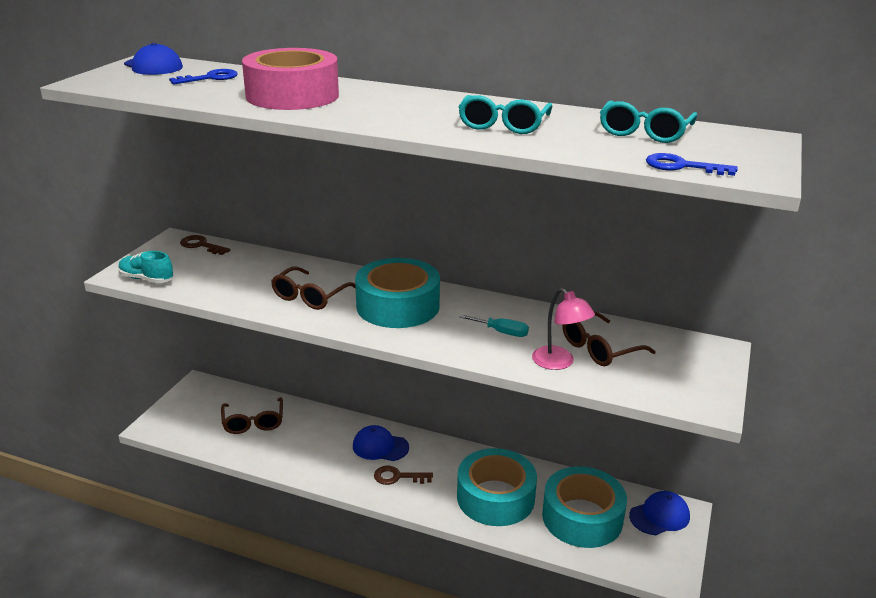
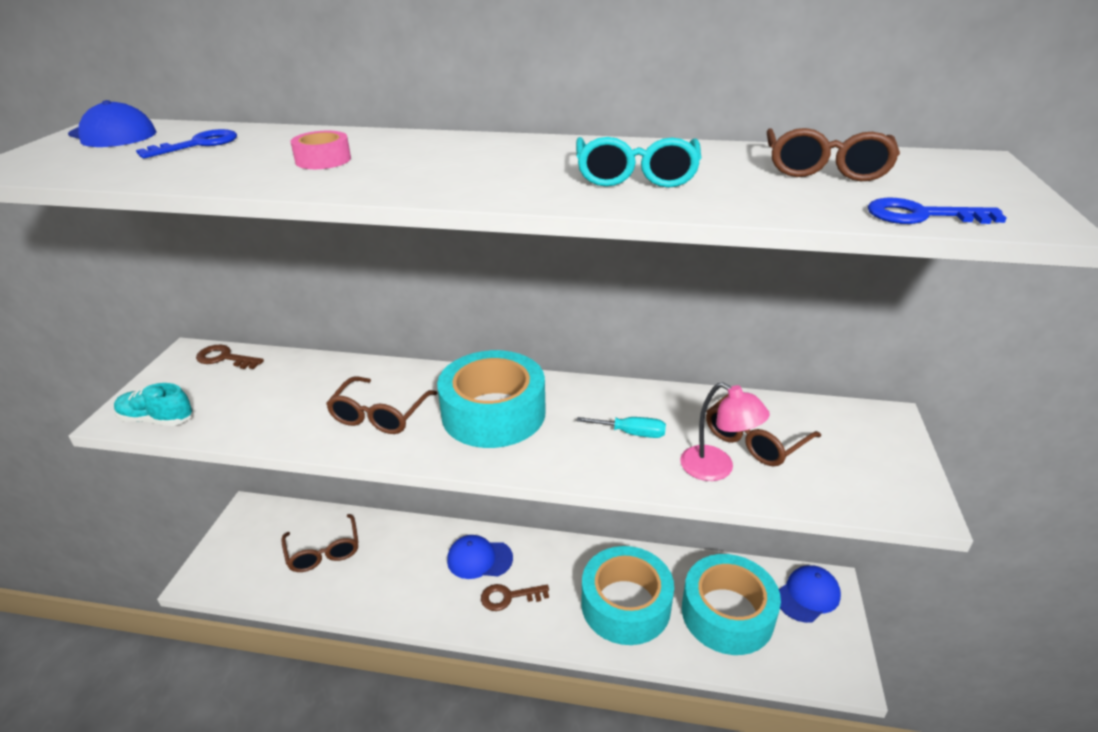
camera: 10 degrees left, 5 degrees up
pink tape [242,48,339,110] -> pink tape [291,131,351,169], size x0.42
turquoise glasses [600,101,697,143] -> brown glasses [767,128,900,181]

